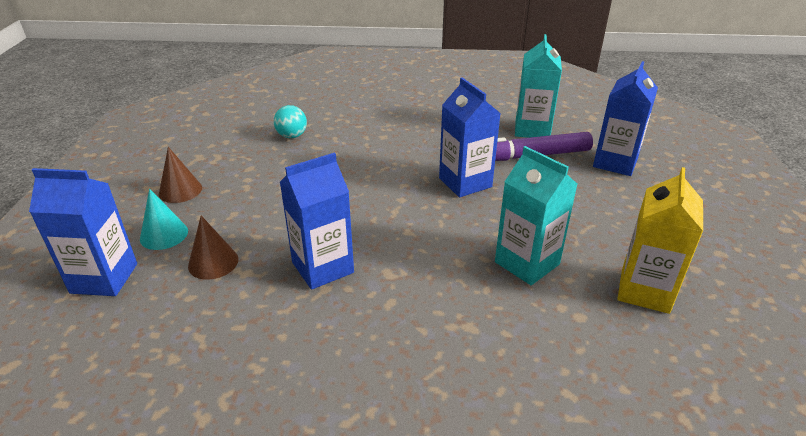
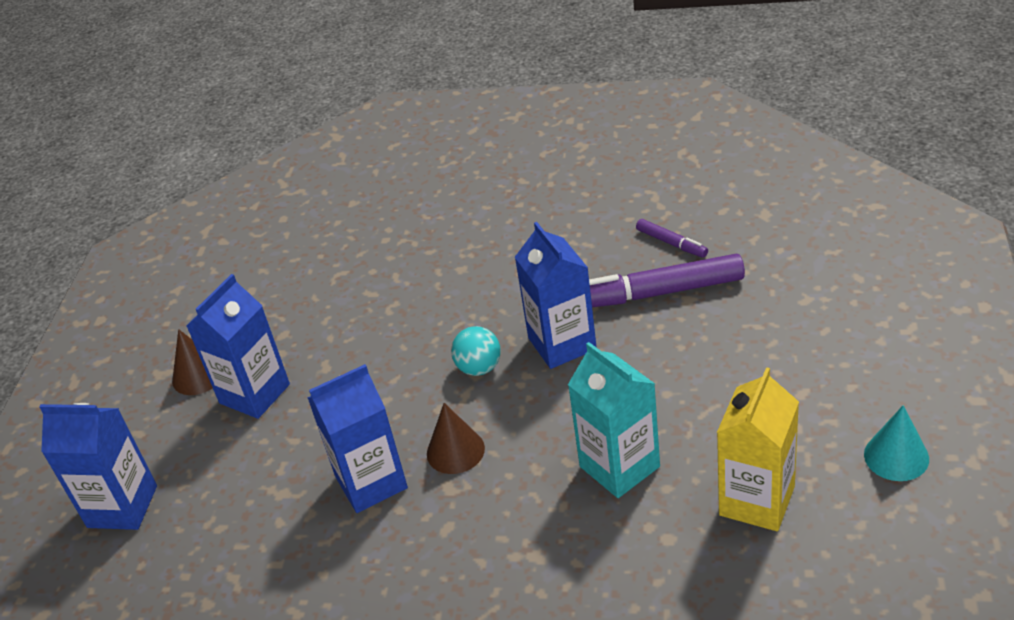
camera: 10 degrees right, 5 degrees up
turquoise cone [140,189,188,250] -> turquoise cone moved to [864,405,929,481]
brown cone [188,216,238,280] -> brown cone moved to [427,403,485,474]
turquoise ball [274,105,307,138] -> turquoise ball moved to [451,326,501,376]
turquoise carton [515,34,562,138] -> purple marker [636,219,708,258]
blue carton [593,61,658,176] -> blue carton moved to [187,274,290,419]

